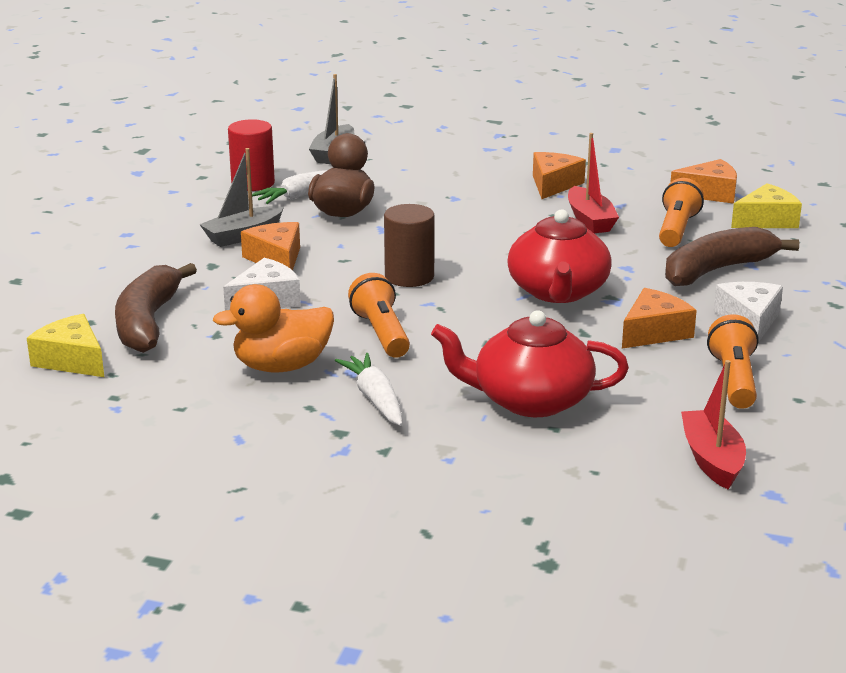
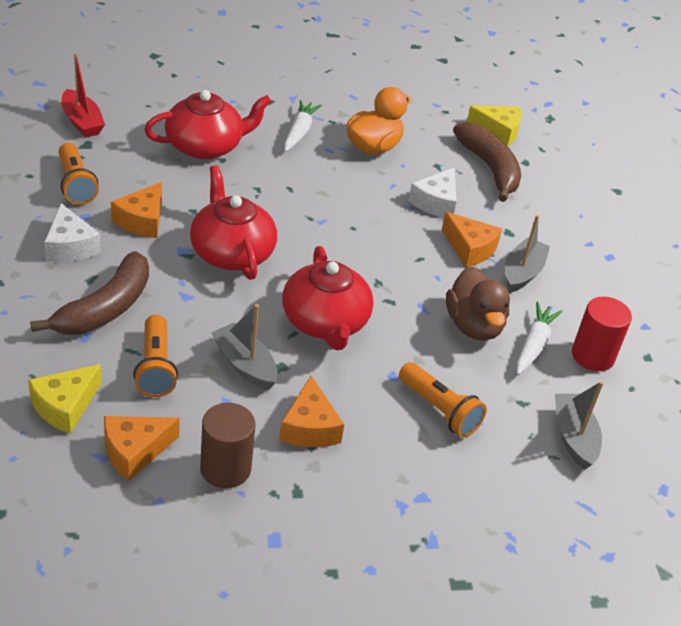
camera: 150 degrees right, 15 degrees up
white carrot [335,353,403,426] -> white carrot turned 120 degrees counterclockwise [284,100,322,152]
orange flashlight [348,273,410,358] -> orange flashlight moved to [399,362,487,437]
brown cylinder [384,204,435,287] -> brown cylinder moved to [200,403,255,488]
red boat [568,133,619,233] -> grey boat [211,304,278,390]
none -> red teapot [282,246,373,350]

